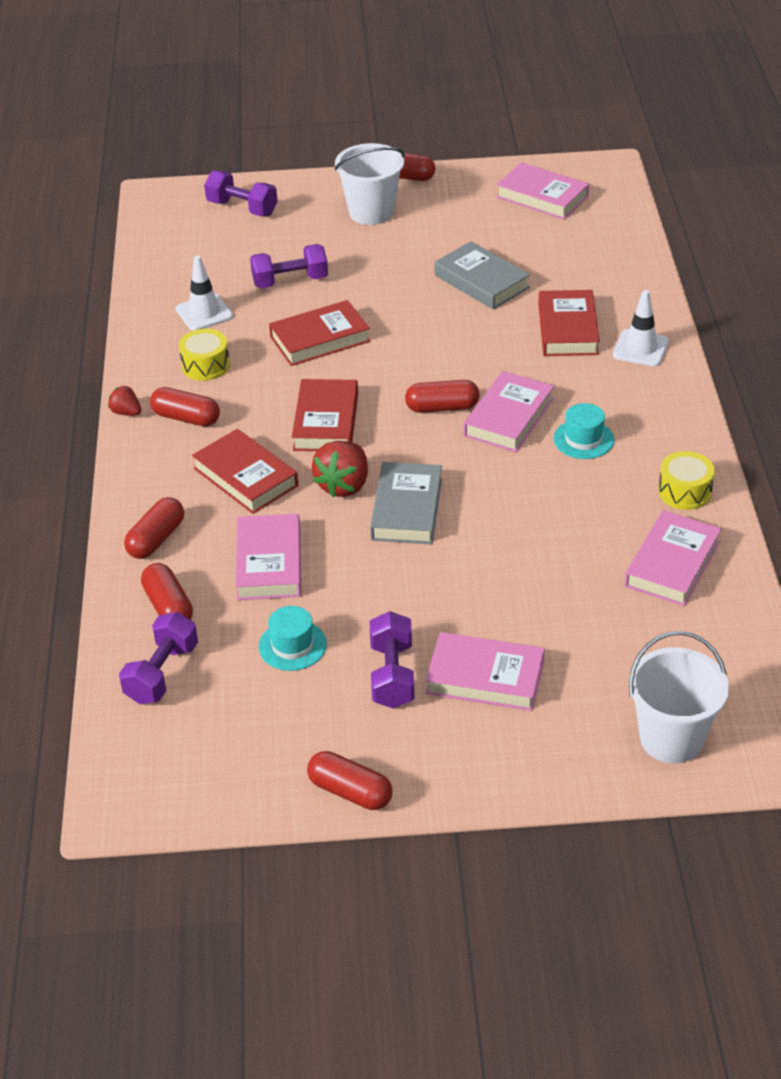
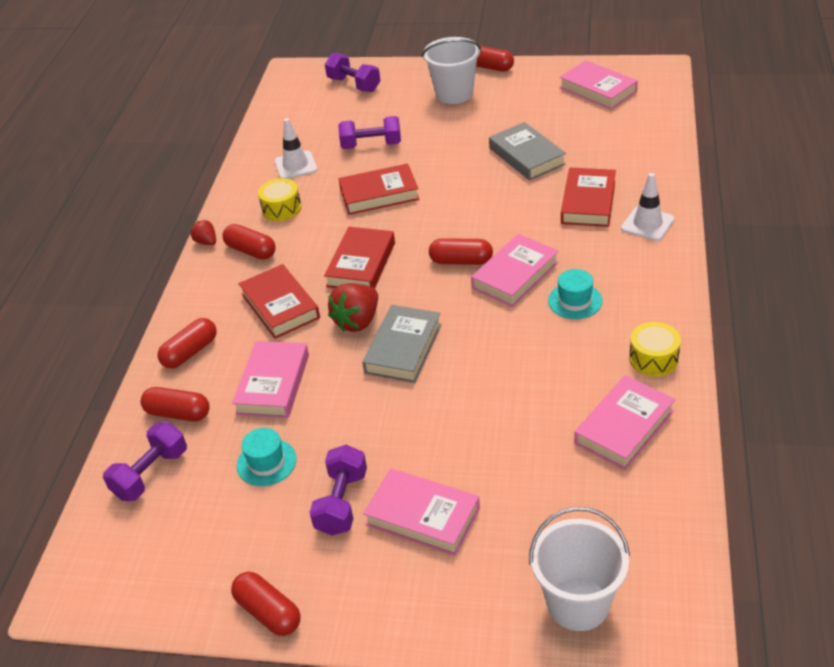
camera: 15 degrees right, 0 degrees up
red capsule [141,563,193,620] -> red capsule turned 60 degrees counterclockwise [141,387,209,421]

